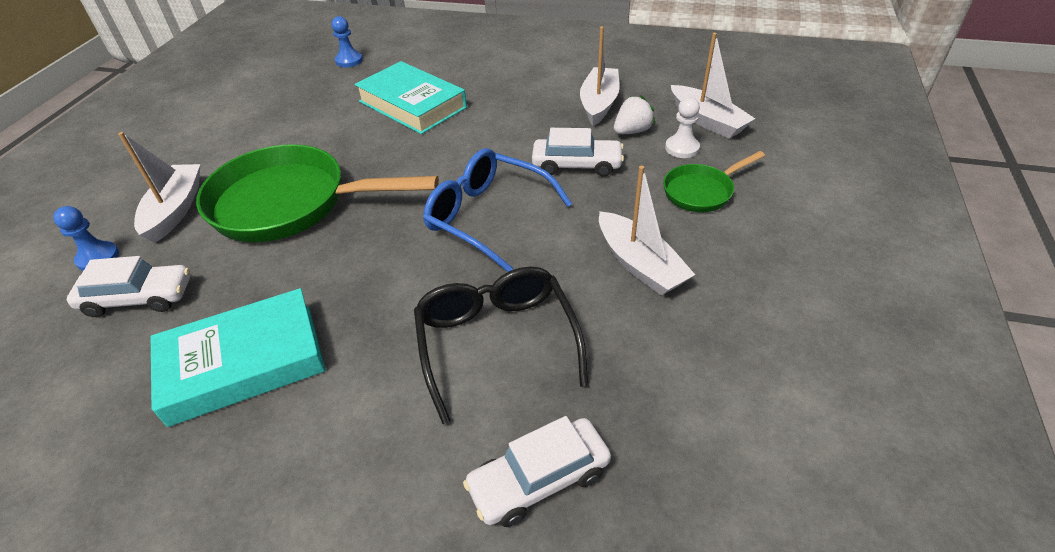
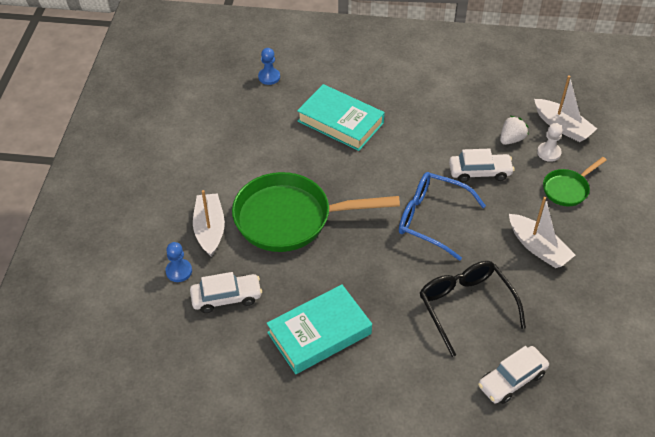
camera: 10 degrees left, 5 degrees up
white boat [580,27,620,126] -> none

